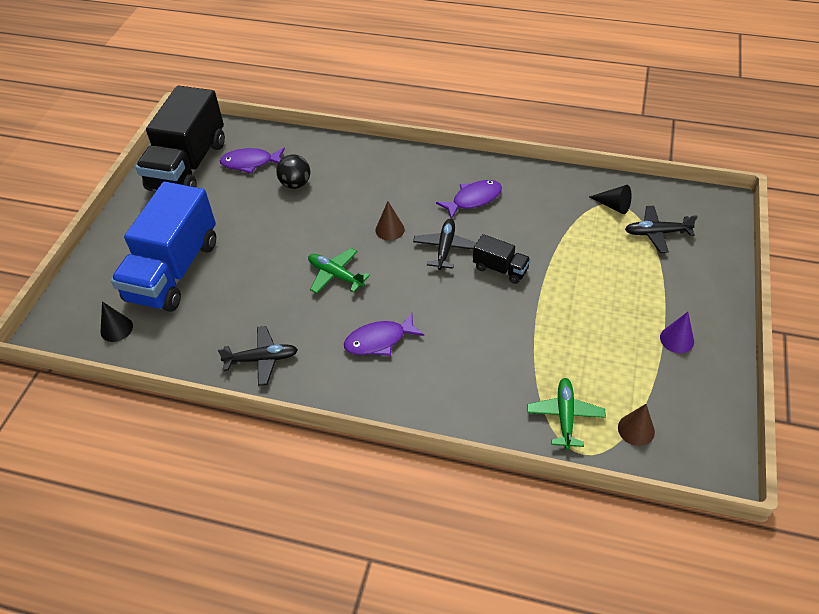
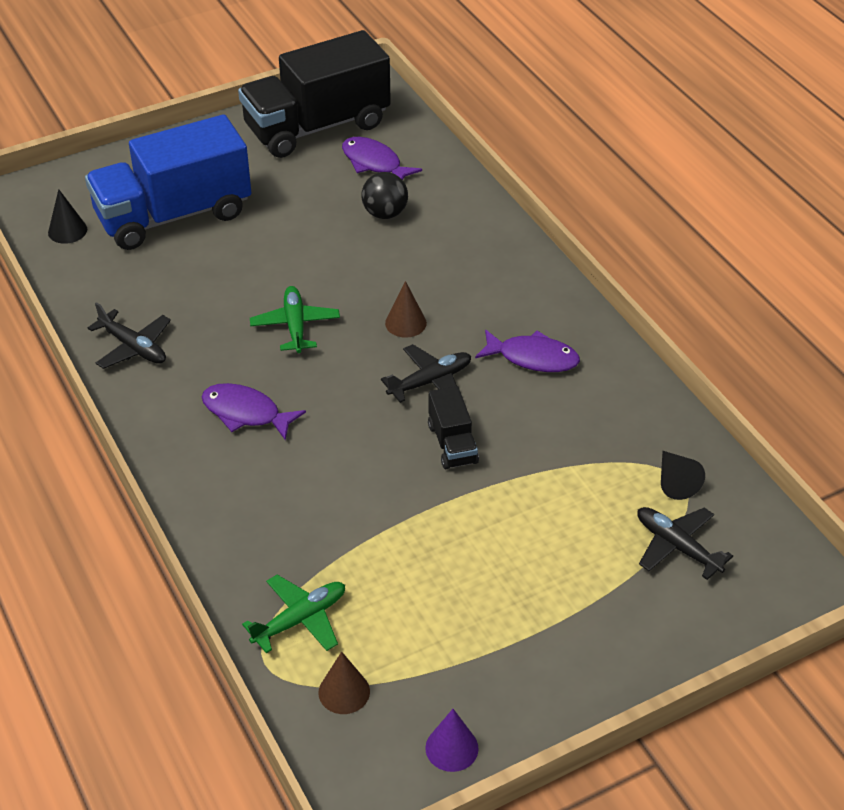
camera: 45 degrees right, 5 degrees down
purple cone [660,312,694,353] -> purple cone moved to [425,709,479,772]

